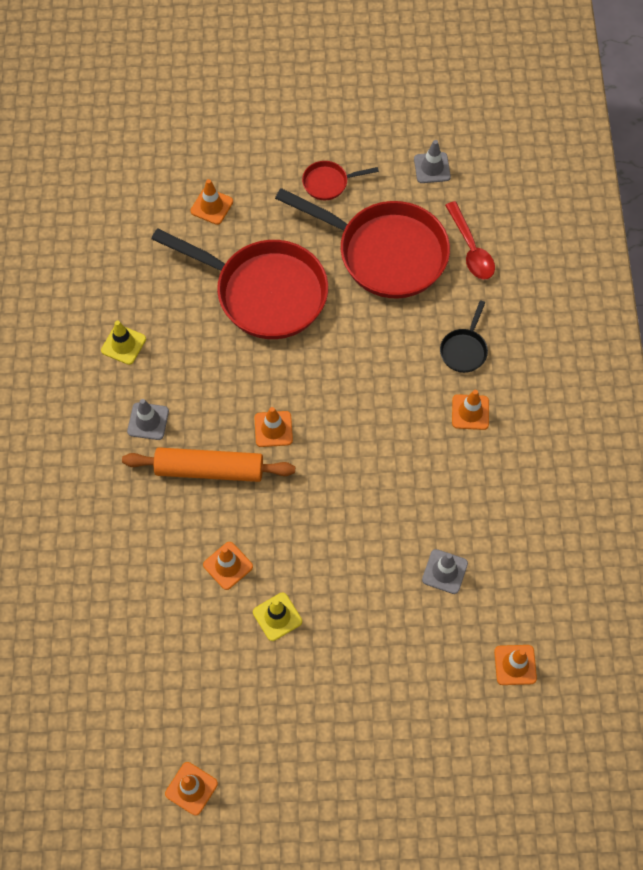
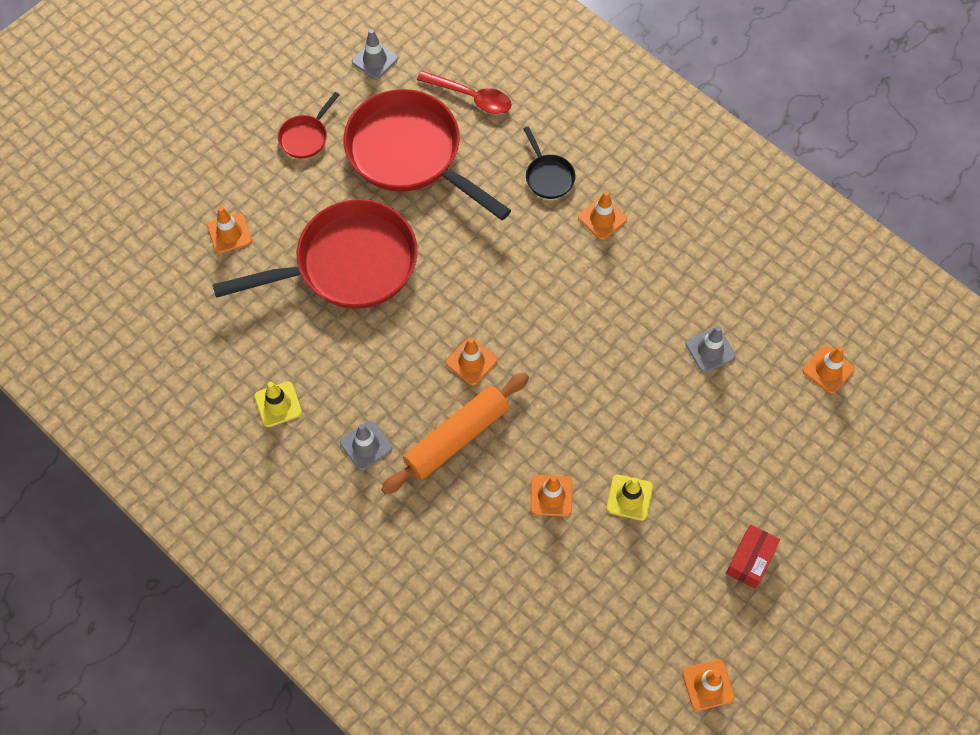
camera: 45 degrees left, 0 degrees up
red pan [275,188,450,298] -> red pan turned 120 degrees counterclockwise [343,89,511,220]
none -> red box [726,524,780,589]

